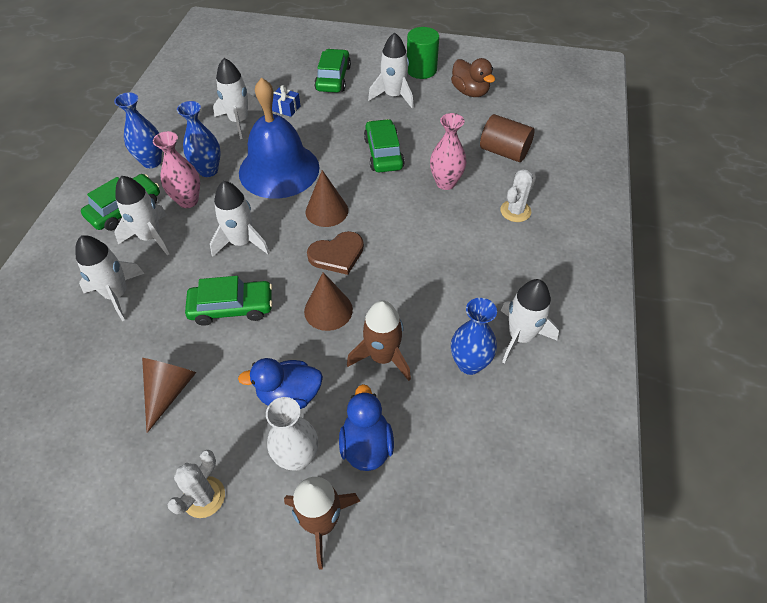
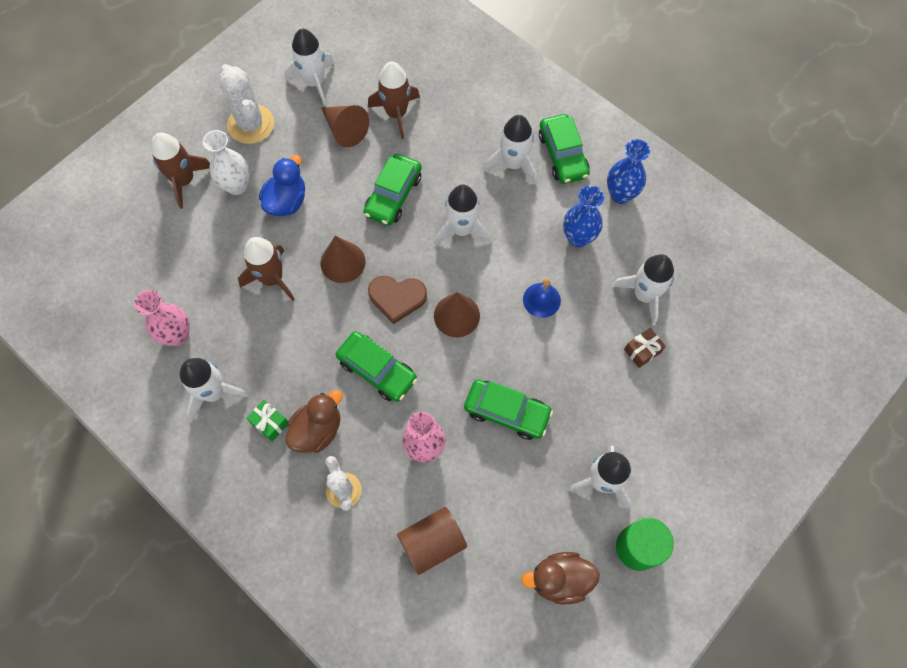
camera: 120 degrees right, 15 degrees up
white rocket [75,236,145,321] -> white rocket moved to [284,29,335,106]
pink vase [153,131,200,208] -> pink vase moved to [134,290,190,346]
white cactus [167,450,225,518] -> white cactus [220,64,274,144], size x1.56
blue bell [239,78,320,199] -> blue bell [523,278,561,318], size x0.41
blue gift [272,85,300,117] -> brown gift [624,328,666,368]
brown heart [307,231,364,275] -> brown heart turned 90 degrees counterclockwise [368,276,427,324]
green car [314,49,351,93] -> green car moved to [336,331,417,402]
blue duck [339,384,394,471] -> none
blue vase [451,298,497,375] -> none
none -> green gift [246,400,288,442]
none -> brown duck [285,390,342,453]
none -> brown rocket [368,62,420,139]

